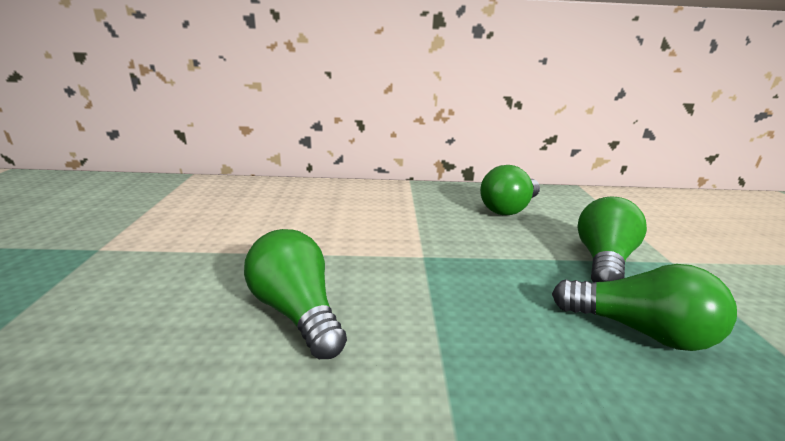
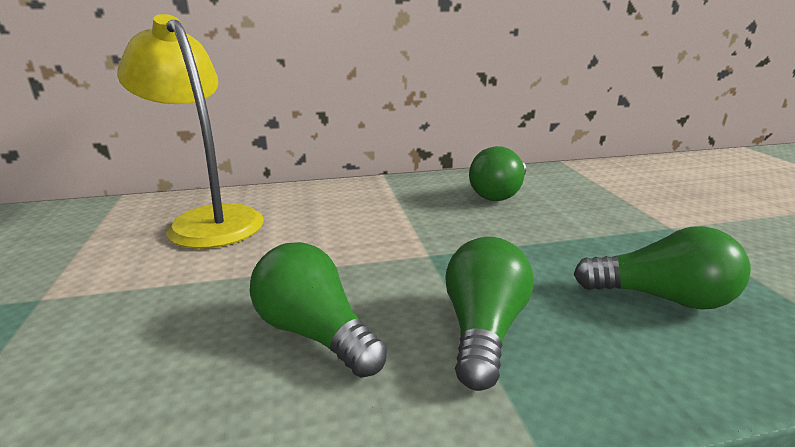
camera: 10 degrees left, 0 degrees up
green light bulb [577,196,647,282] -> green light bulb moved to [445,237,533,391]
none -> yellow lamp [117,14,264,249]

